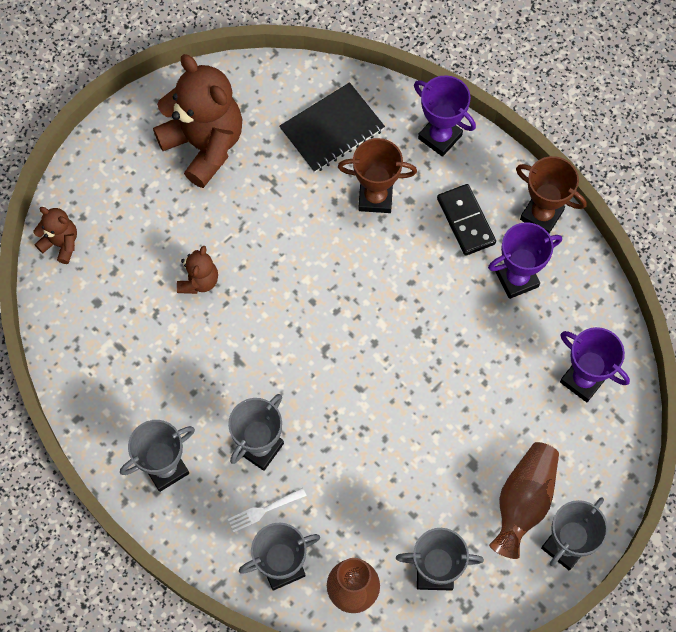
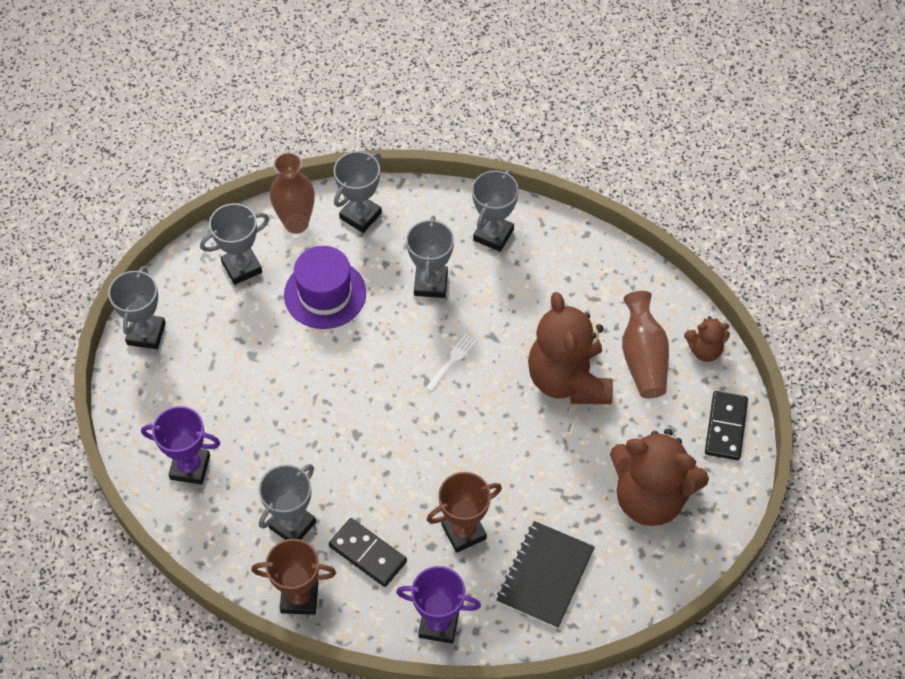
camera: 150 degrees right, 10 degrees down
brown teddy bear [177,246,218,294] -> brown teddy bear [528,292,613,404], size x2.09
white fork [228,488,307,532] -> white fork moved to [426,334,477,392]
purple trophy [488,222,562,299] -> grey trophy [259,464,316,540]
brown vase [489,442,559,559] -> brown vase moved to [622,291,669,398]
none -> purple hat [284,246,366,329]
none -> black domino [705,391,748,460]

